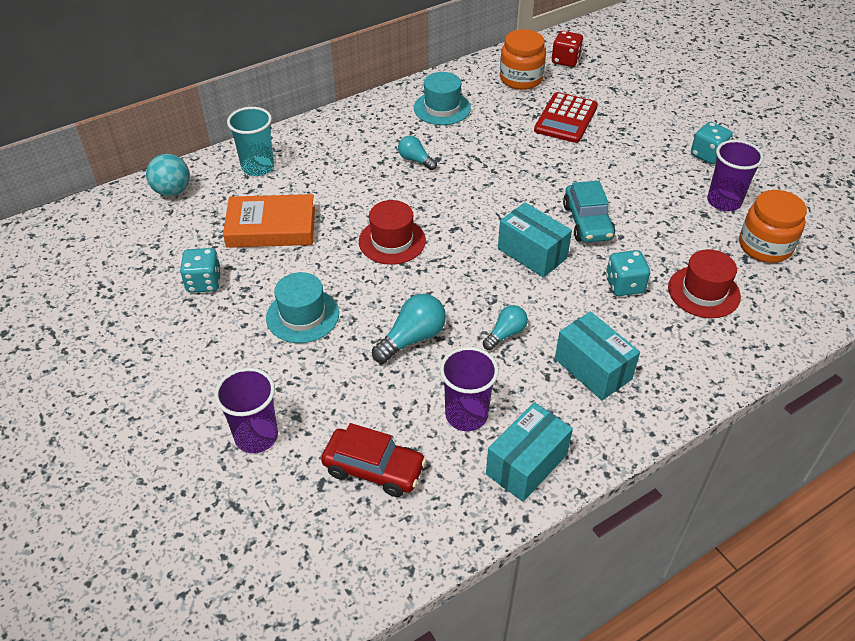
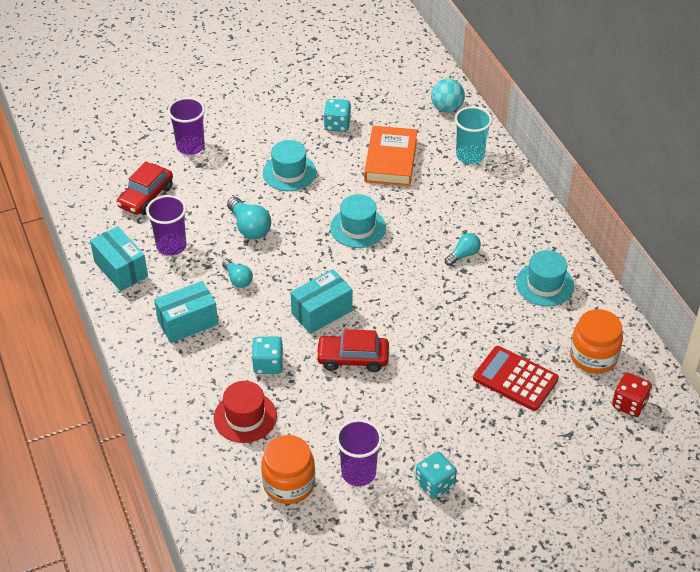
camera: 100 degrees right, 0 degrees up
red hat [359,200,426,265] -> turquoise hat [330,194,386,248]
turquoise car [563,181,615,243] -> red car [316,329,389,372]

